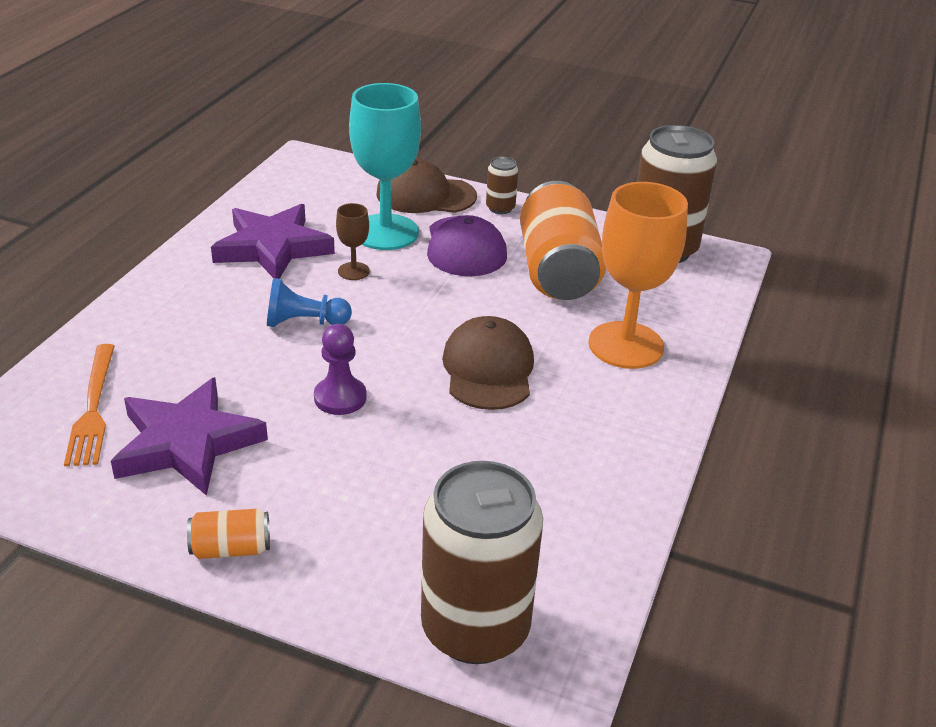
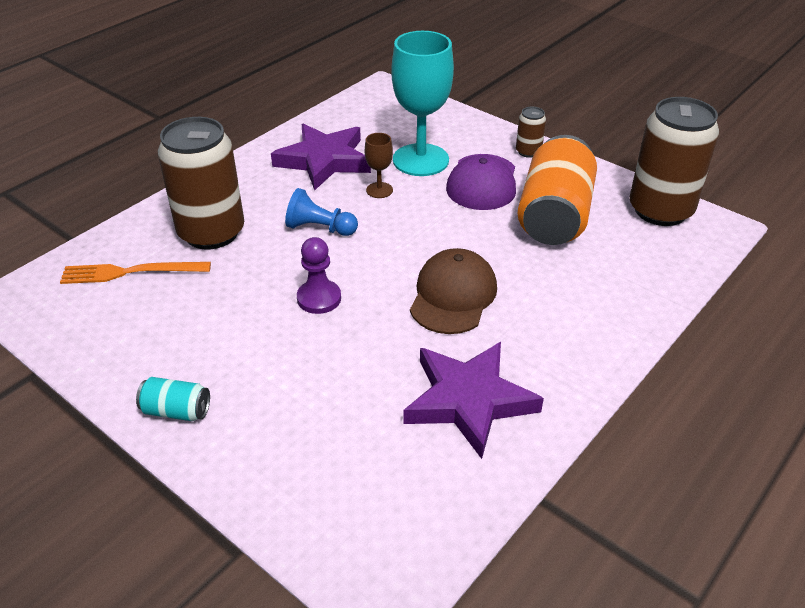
camera: 20 degrees right, 5 degrees up
orange fork [64,344,115,466] -> orange fork turned 75 degrees clockwise [60,262,211,284]
purple star [111,377,268,496] -> purple star moved to [403,342,544,459]
orange can [187,509,270,559] -> turquoise can [136,377,210,421]
brown cap [376,158,477,213] -> none
brown can [421,461,543,664] -> brown can moved to [158,117,244,250]
orange goblet [588,182,688,369] -> none

